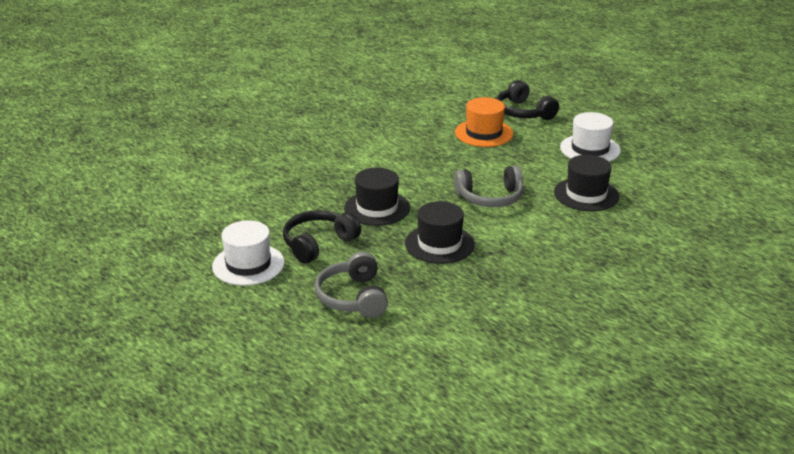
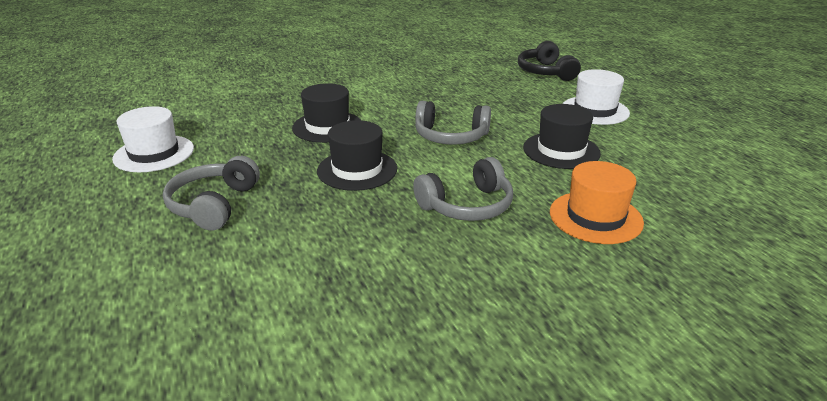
camera: 20 degrees right, 0 degrees up
black headphones [283,210,361,264] -> none
orange hat [455,97,513,147] -> orange hat moved to [550,161,644,244]
none -> grey headphones [413,157,513,221]

